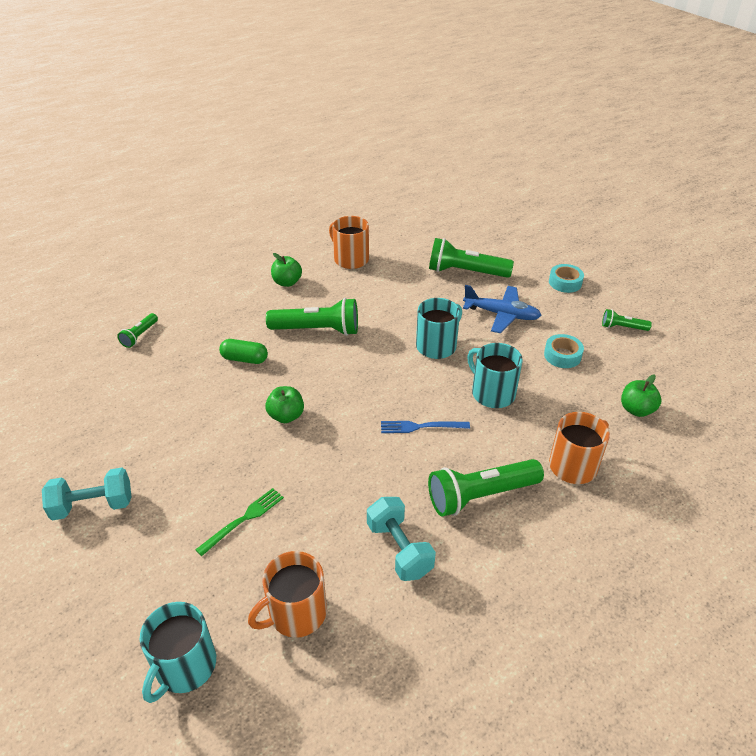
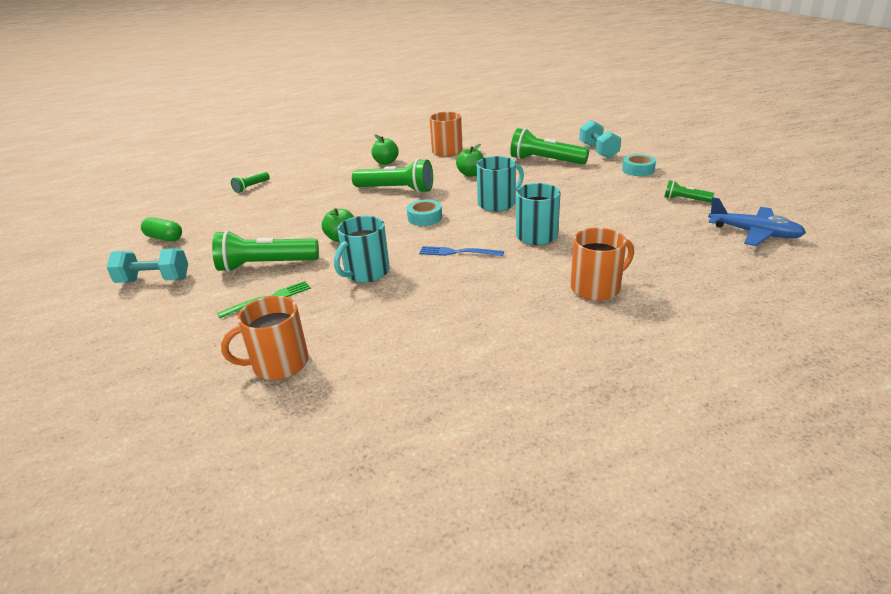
camera: 15 degrees right, 10 degrees down
turquoise mug [140,602,216,703] -> turquoise mug moved to [334,216,390,283]
green capsule [219,339,268,364] -> green capsule moved to [141,217,182,241]
turquoise dumbbell [367,497,436,581] -> turquoise dumbbell moved to [579,120,621,159]
green flashlight [428,459,544,517] -> green flashlight moved to [212,230,319,272]
blue plane [463,285,542,333] -> blue plane moved to [708,197,806,246]
turquoise tape [544,334,584,368] -> turquoise tape moved to [407,199,442,226]
green apple [621,375,661,417] -> green apple moved to [456,144,484,177]

